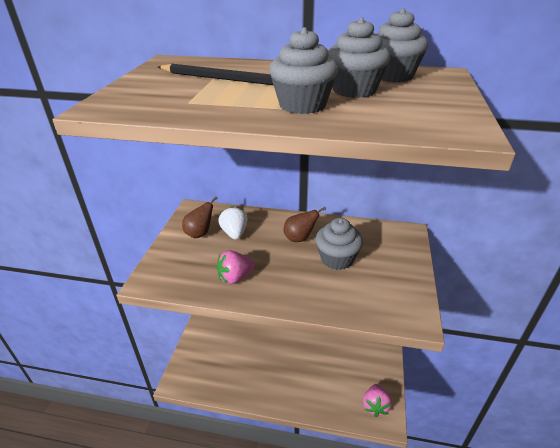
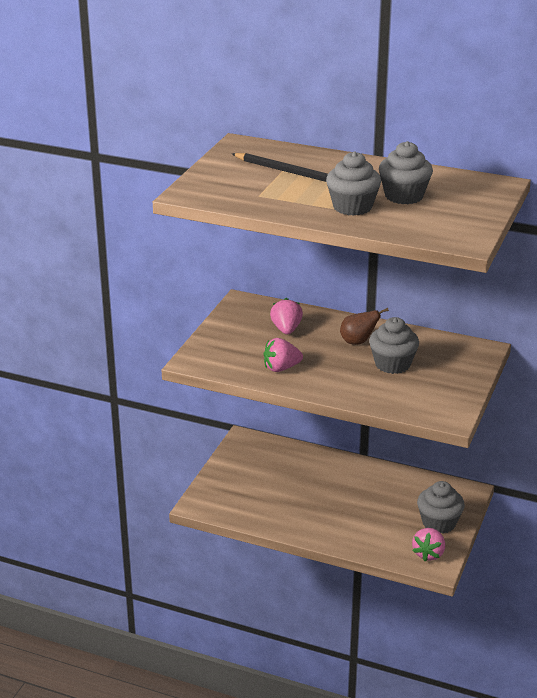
camera: 10 degrees right, 5 degrees down
brown pear [182,197,218,238] -> none
white strawberry [218,206,248,240] -> pink strawberry [270,298,303,334]
grey cupcake [376,8,428,82] -> grey cupcake moved to [417,481,465,534]

